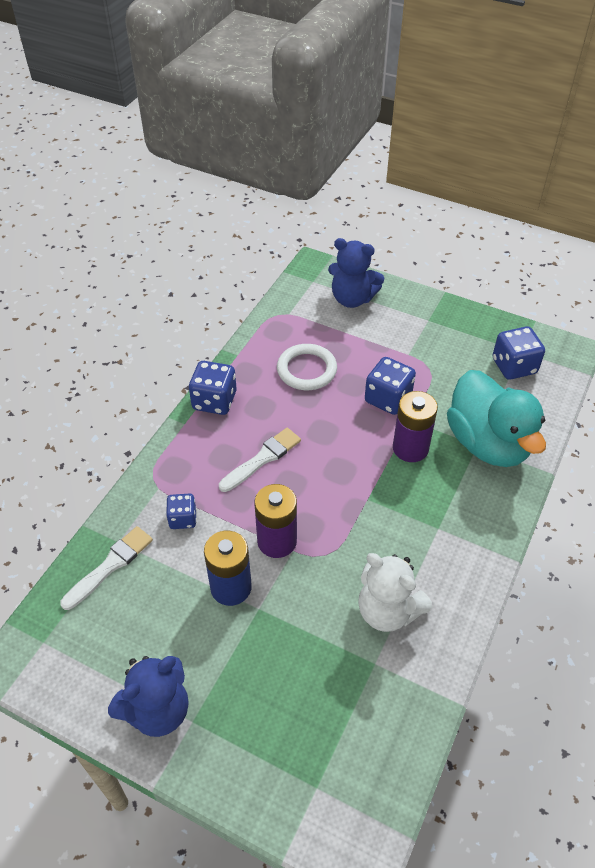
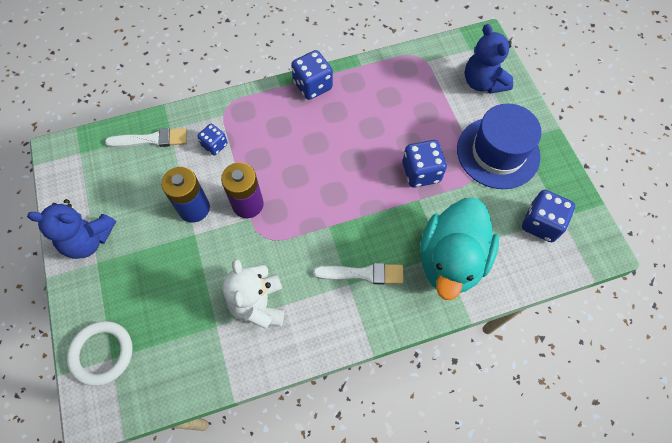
camera: 45 degrees right, 15 degrees up
white brush [219,428,301,492] -> white brush moved to [313,263,403,284]
white ring [277,344,337,390] -> white ring moved to [67,321,133,386]
purple battery [393,391,438,462] -> none
none -> blue hat [457,103,542,189]

